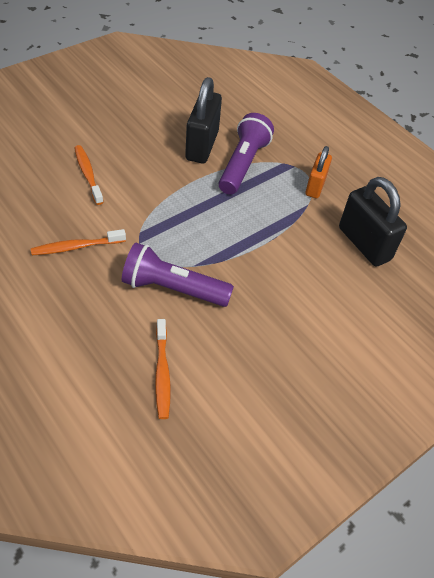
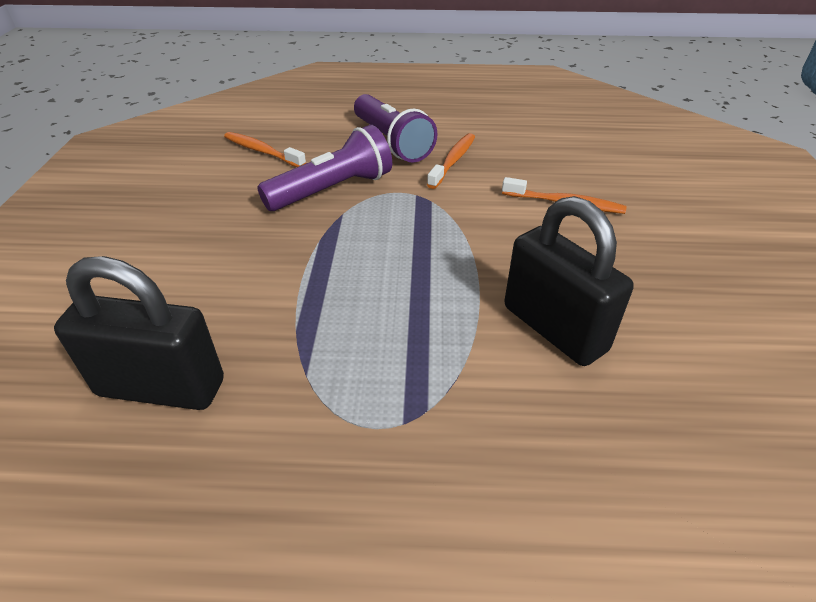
camera: 135 degrees right, 10 degrees down
purple flashlight [219,113,274,195] -> purple flashlight moved to [354,94,438,163]
orange padlock [305,146,332,198] -> none

